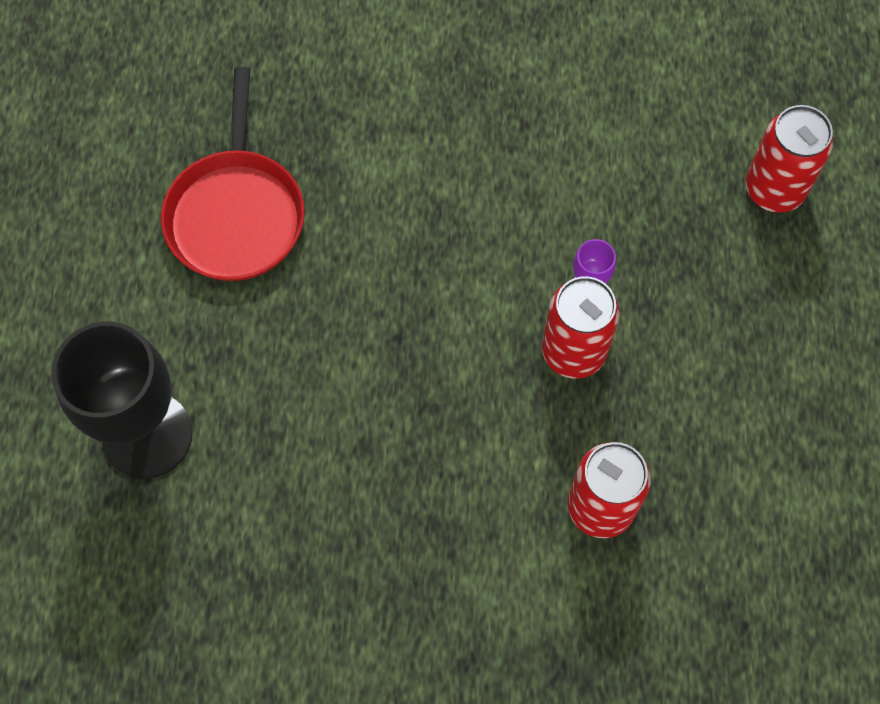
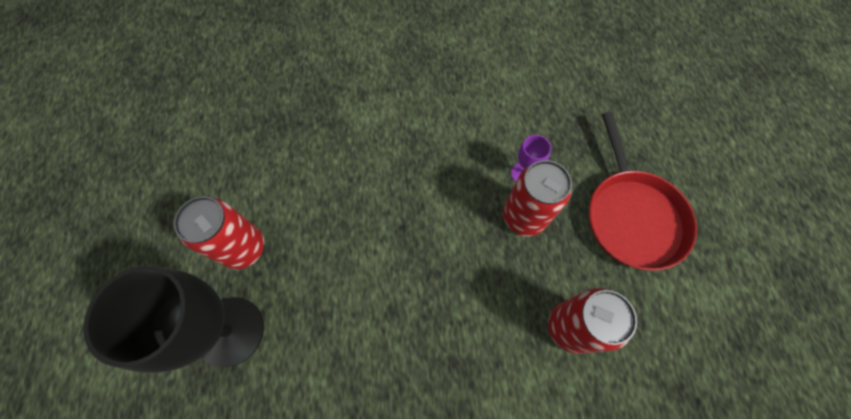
camera: 10 degrees left, 0 degrees up
red pan [161,67,305,281] -> red pan moved to [589,112,697,271]
red can [746,105,833,213] -> red can moved to [174,196,264,269]

